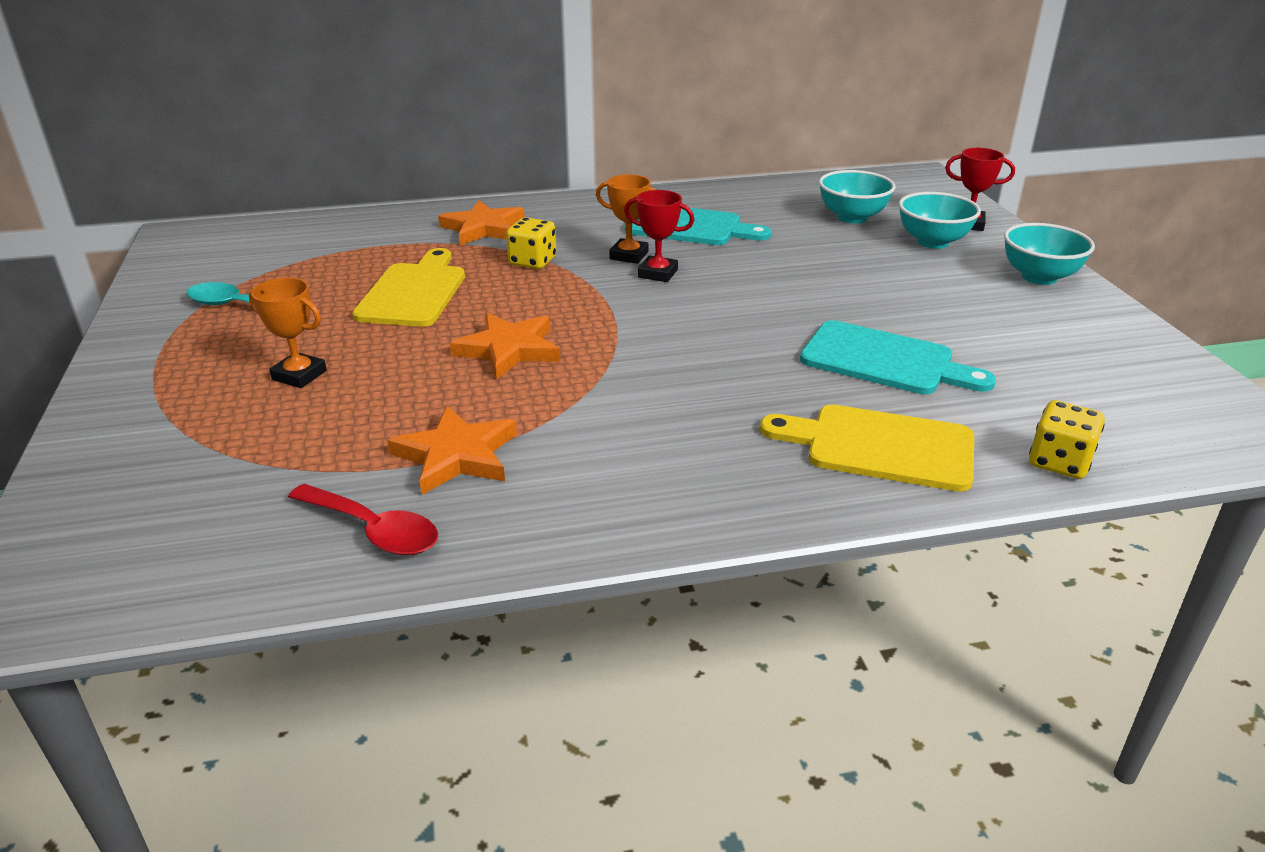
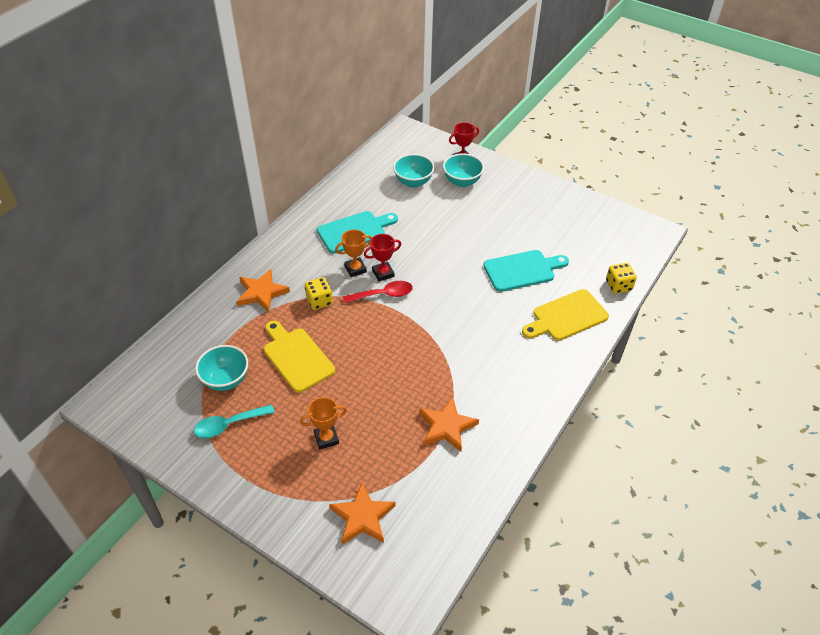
camera: 45 degrees left, 15 degrees up
red spoon [288,484,438,555] -> red spoon moved to [343,281,413,303]
orange star [450,313,560,379] -> orange star moved to [329,482,395,544]
turquoise bowl [1004,223,1095,285] -> turquoise bowl moved to [195,345,248,391]

